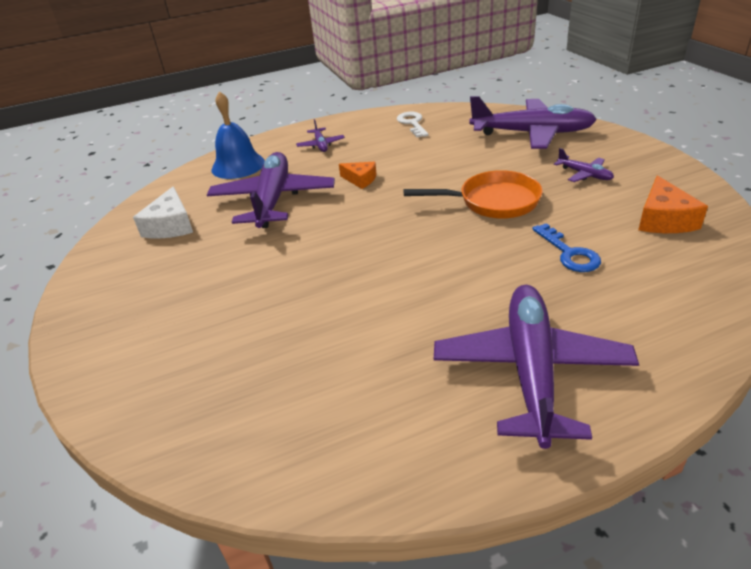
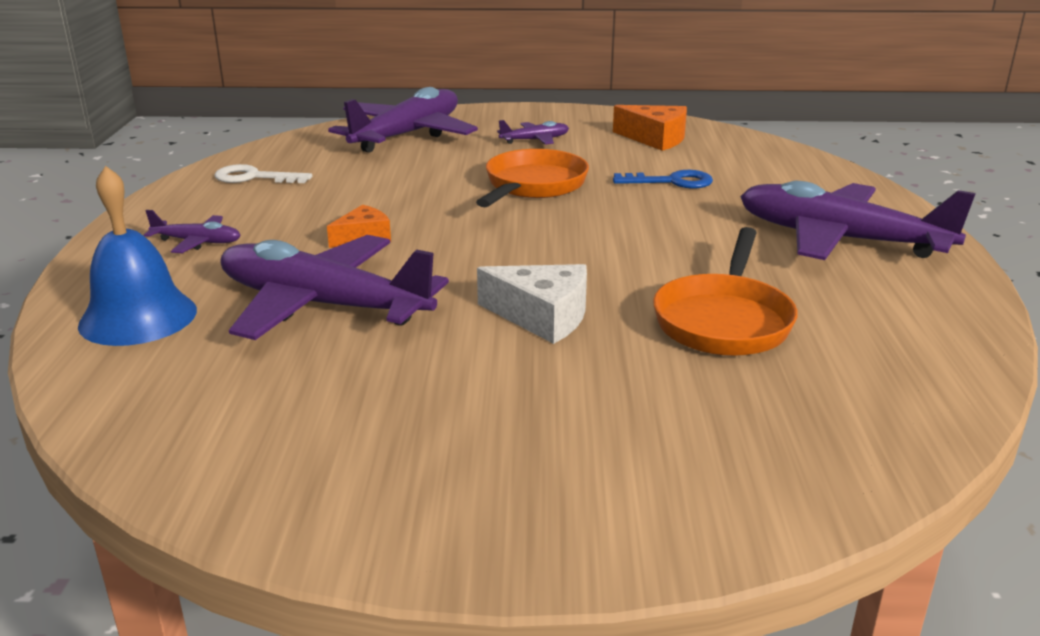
camera: 70 degrees left, 10 degrees down
white cheese [133,186,193,239] -> white cheese moved to [477,264,587,344]
none -> orange pan [653,227,798,356]

